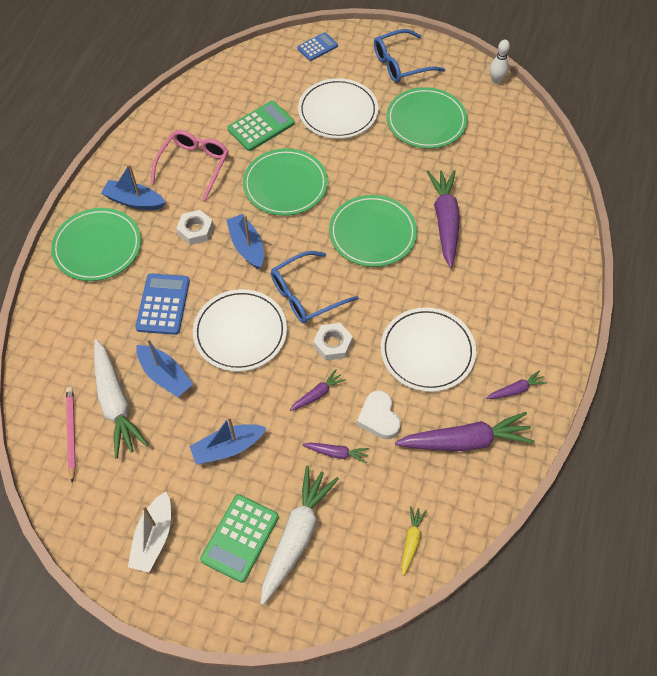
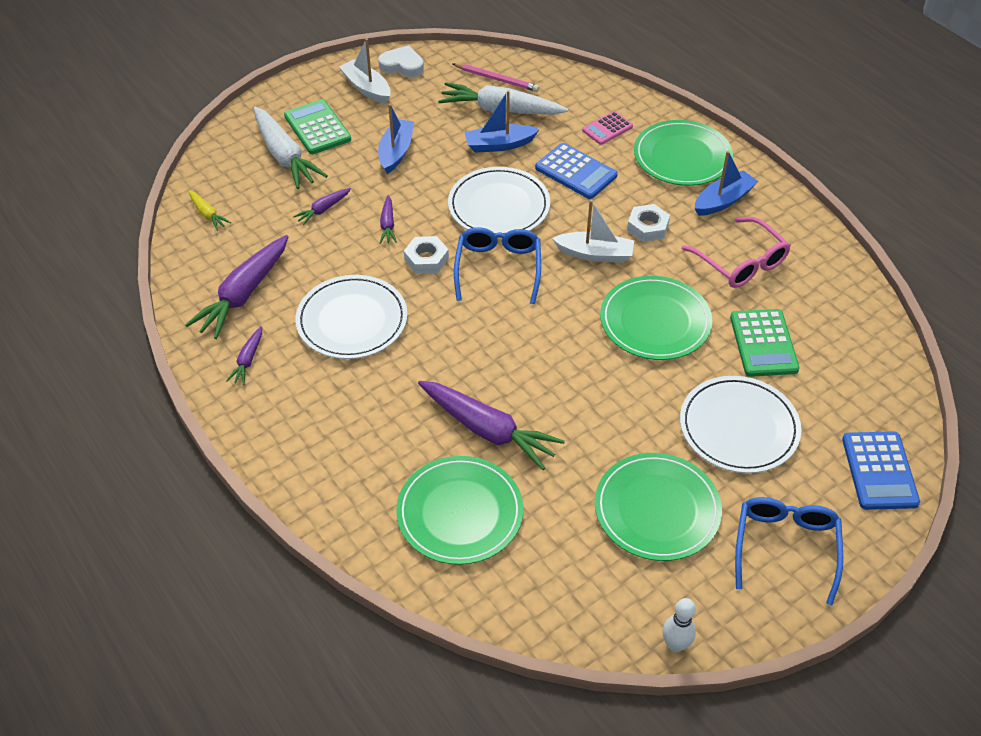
camera: 125 degrees right, 10 degrees down
blue boat [226,214,264,269] -> white boat [552,200,634,263]
blue calculator [297,32,338,61] -> blue calculator [842,432,920,510], size x1.55
green plate [329,195,417,267] -> green plate moved to [396,456,524,565]
white heart [357,390,401,439] -> white heart moved to [378,45,424,77]
none -> pink calculator [582,111,633,145]

